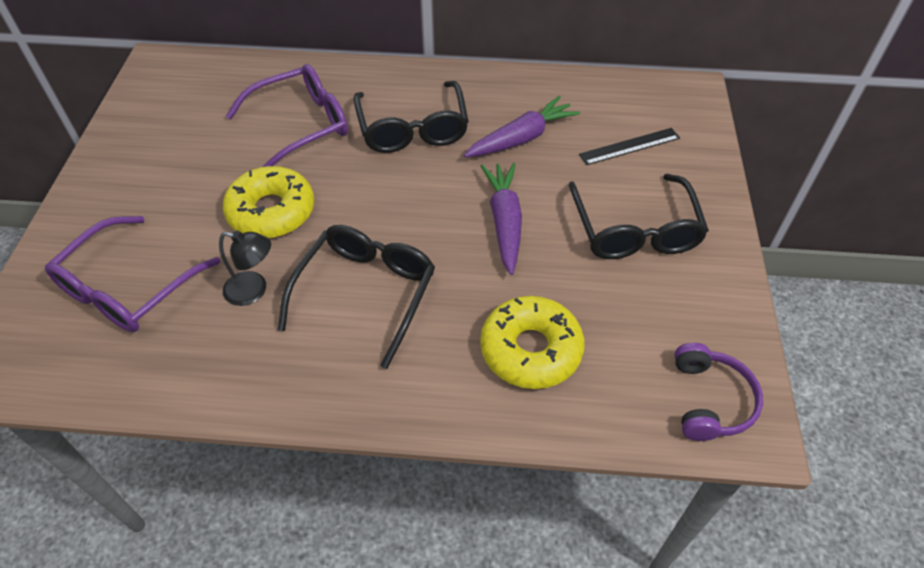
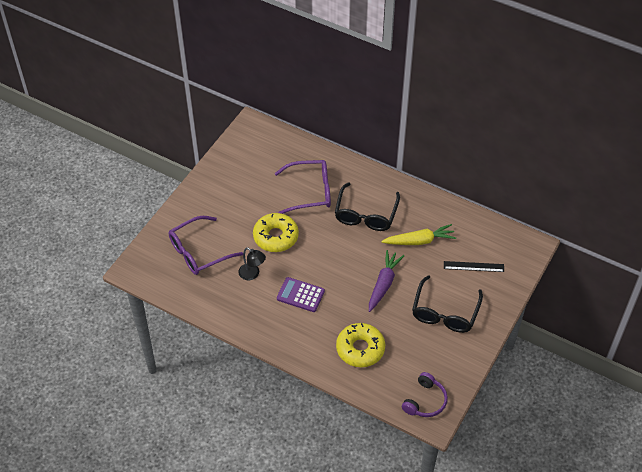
camera: 25 degrees right, 0 degrees up
black glasses [278,225,435,369] -> purple calculator [277,277,325,312]
purple carrot [464,96,580,157] -> yellow carrot [381,224,456,245]

